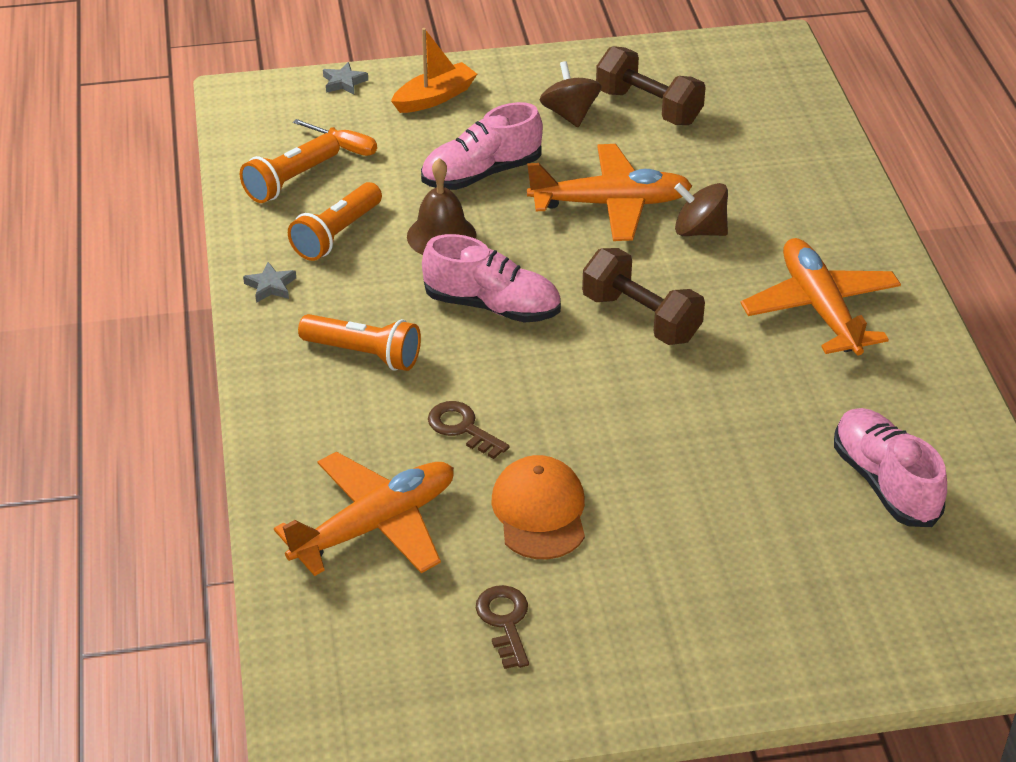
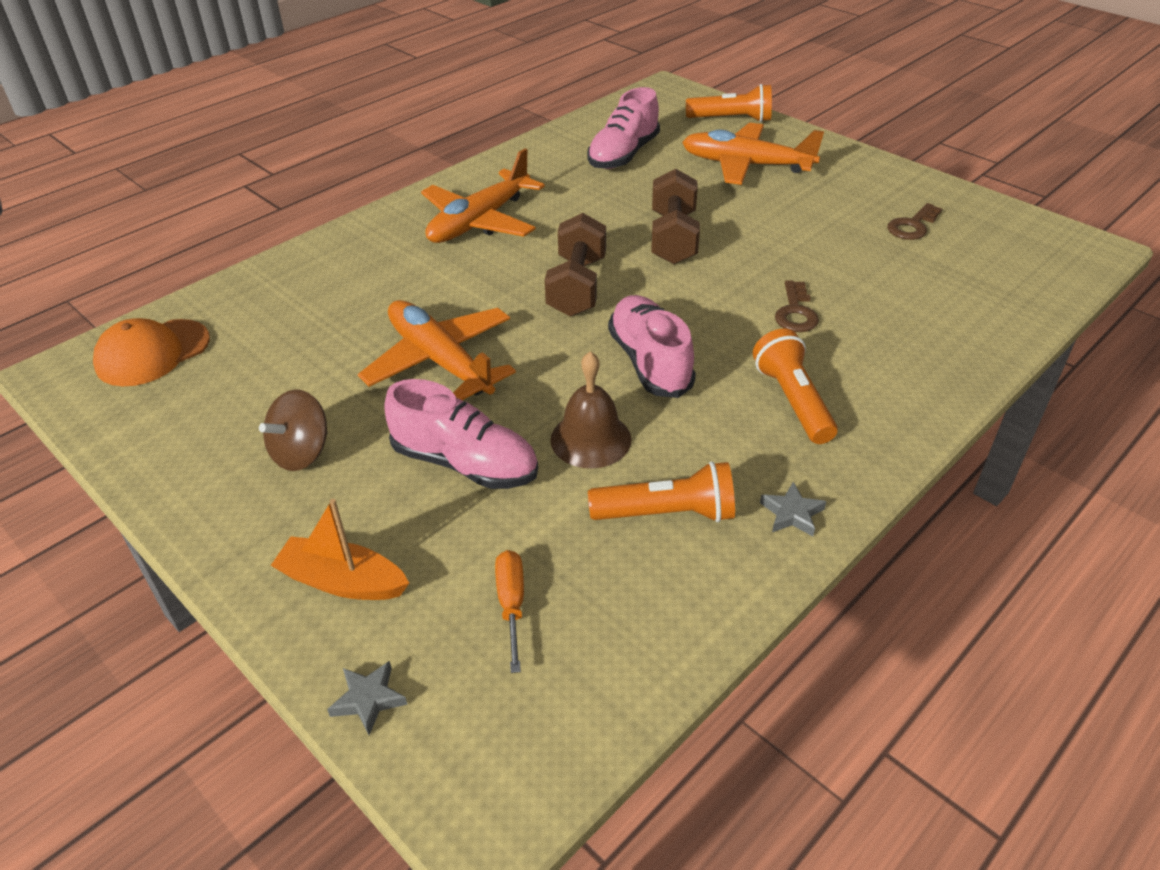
camera: 125 degrees left, 0 degrees up
orange flashlight [240,133,340,203] -> orange flashlight moved to [686,84,772,122]
orange plane [274,452,454,576] -> orange plane moved to [682,122,824,185]
orange cap [491,455,585,559] -> orange cap moved to [93,318,210,386]
brown dumbbell [596,46,706,125] -> brown dumbbell moved to [651,169,700,264]
brown spinning top [674,183,728,236] -> none

